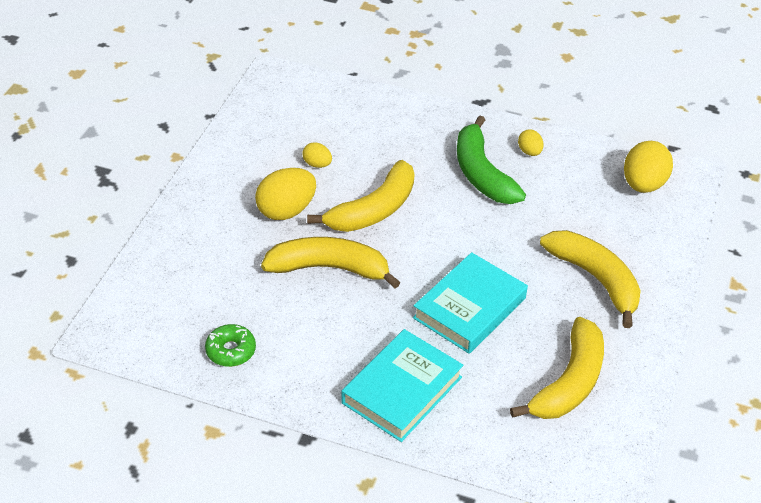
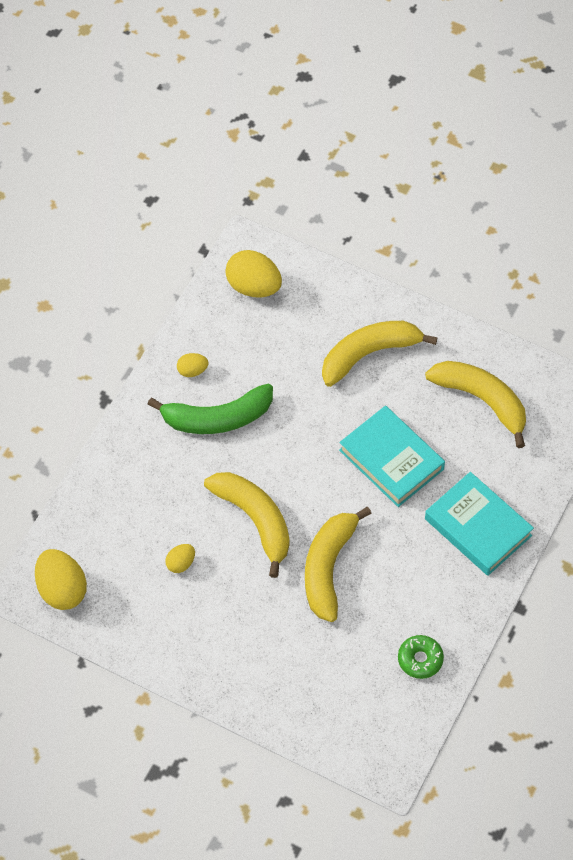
camera: 80 degrees left, 15 degrees up
yellow egg [255,168,316,220] -> yellow egg moved to [35,549,87,610]

